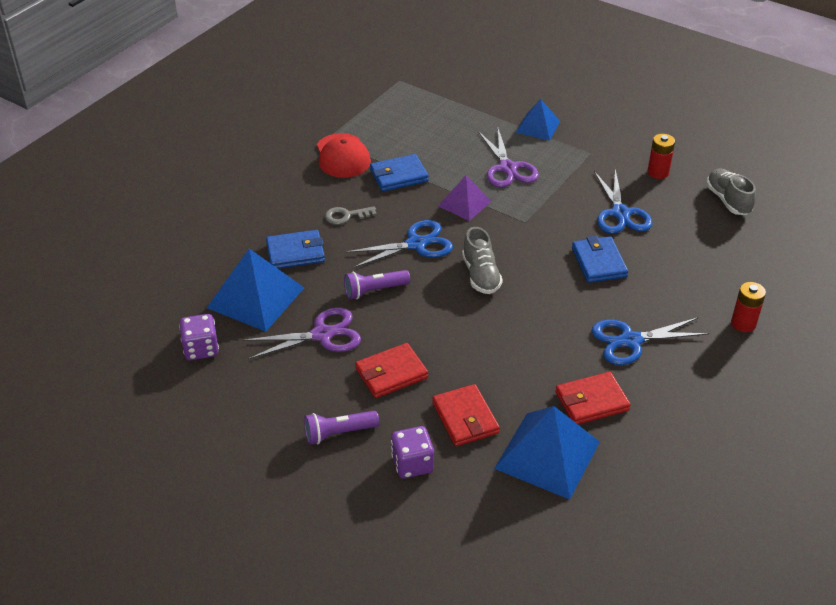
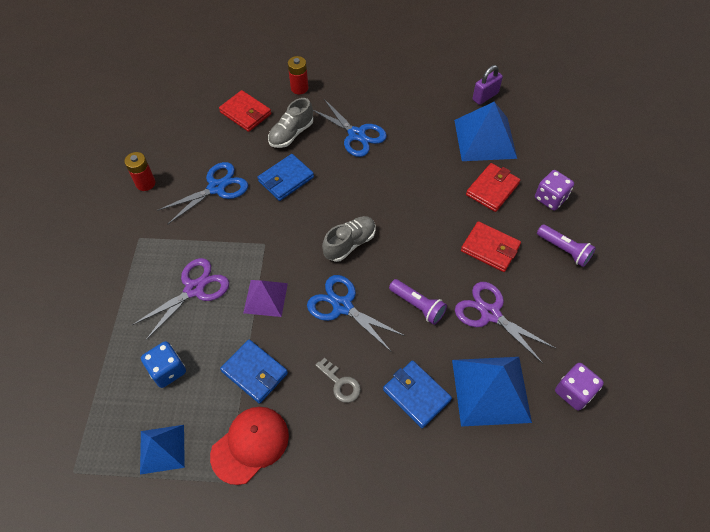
camera: 120 degrees left, 15 degrees up
blue pyramid [515,99,560,141] -> blue pyramid moved to [140,425,185,475]
red wallet [555,372,631,424] -> red wallet moved to [219,90,271,132]
grey shoe [706,168,756,215] -> grey shoe moved to [268,98,313,148]
none -> blue dice [141,341,186,388]
none -> purple padlock [473,65,503,105]

